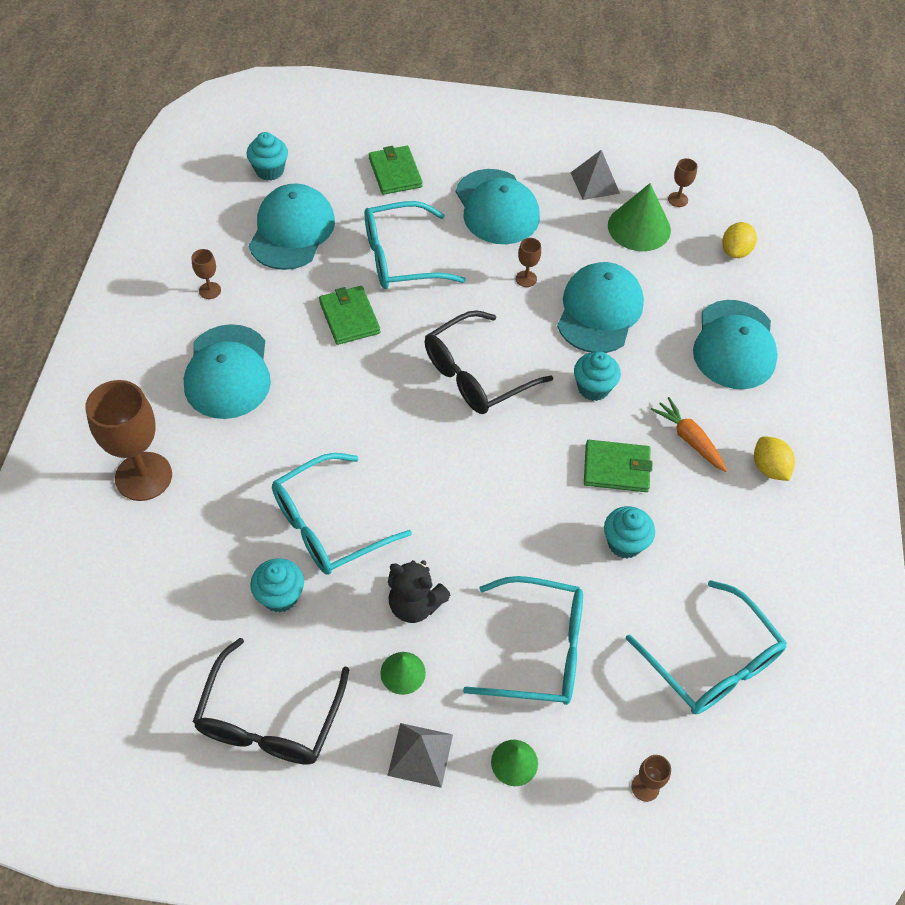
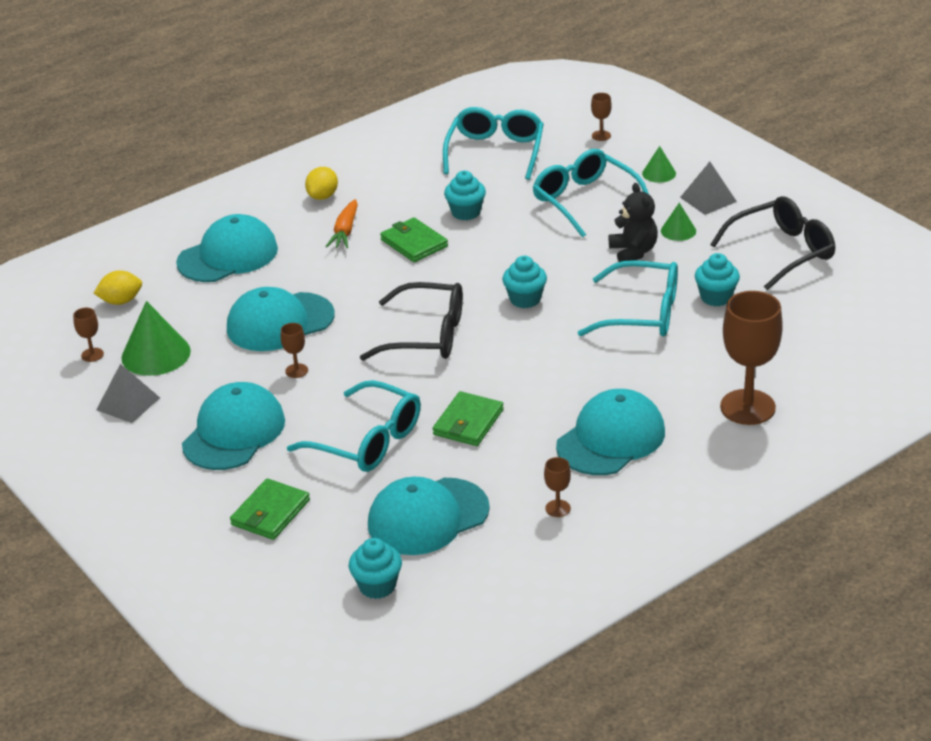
camera: 130 degrees left, 20 degrees down
turquoise cupcake [574,351,621,401] -> turquoise cupcake moved to [502,256,547,308]

